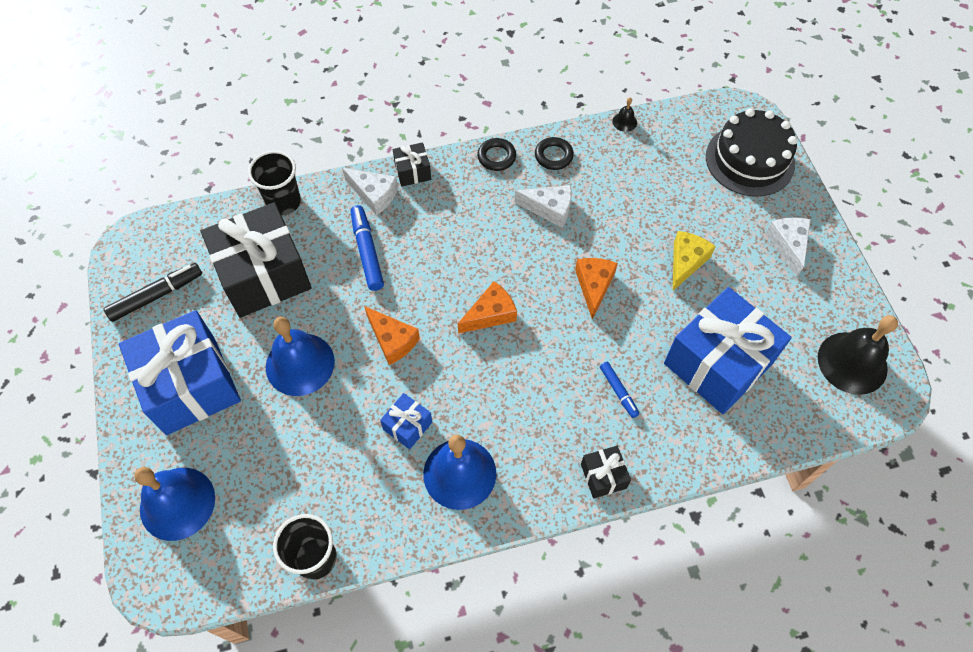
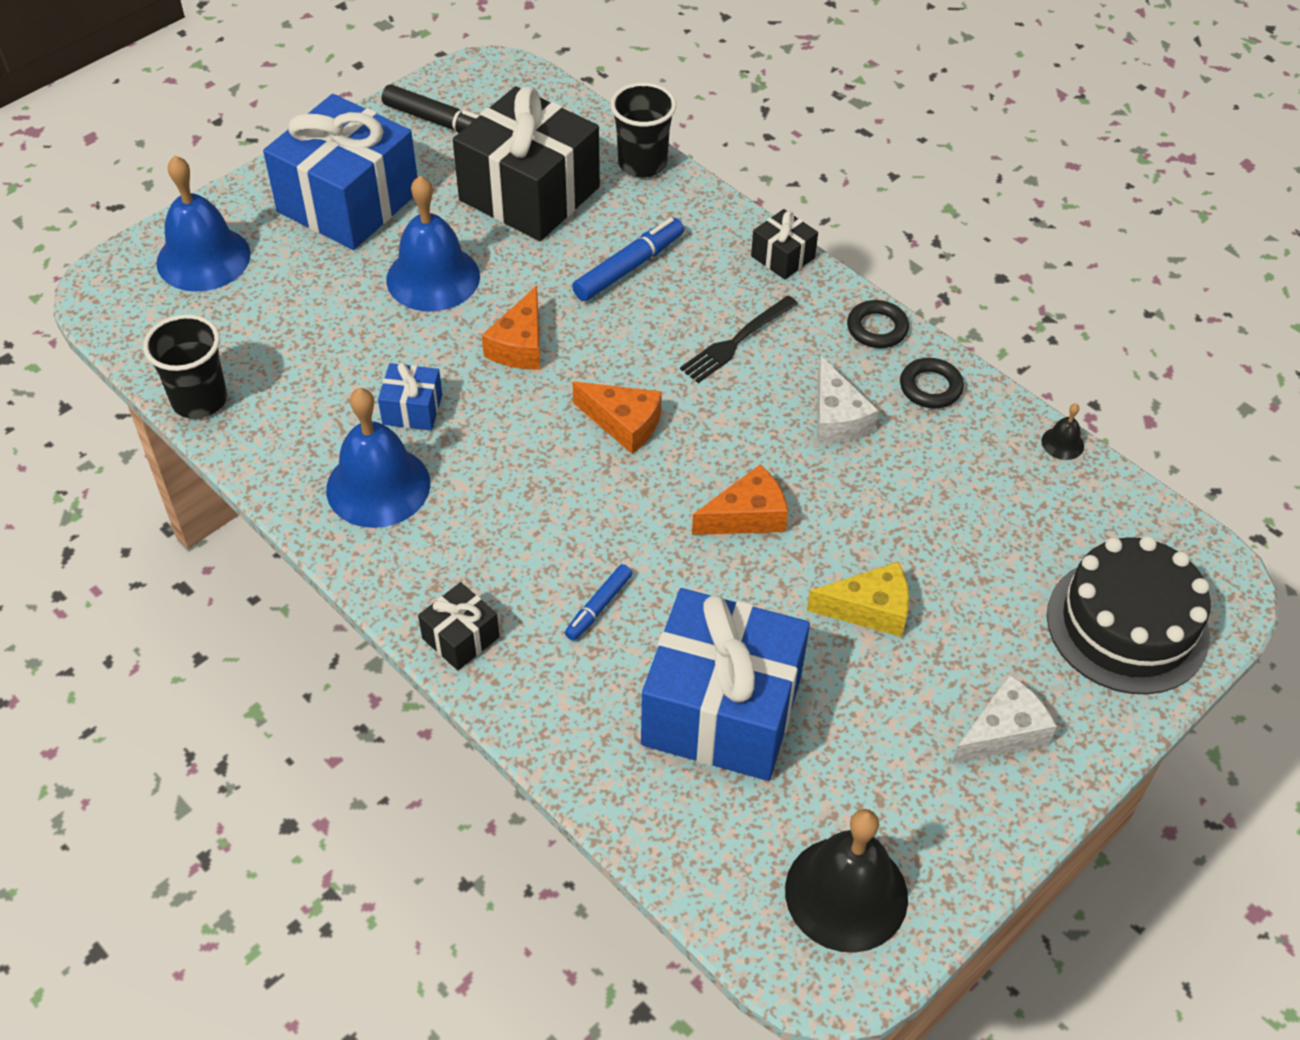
camera: 60 degrees right, 10 degrees down
white cheese [342,168,398,215] -> none
none -> black fork [680,296,798,383]

